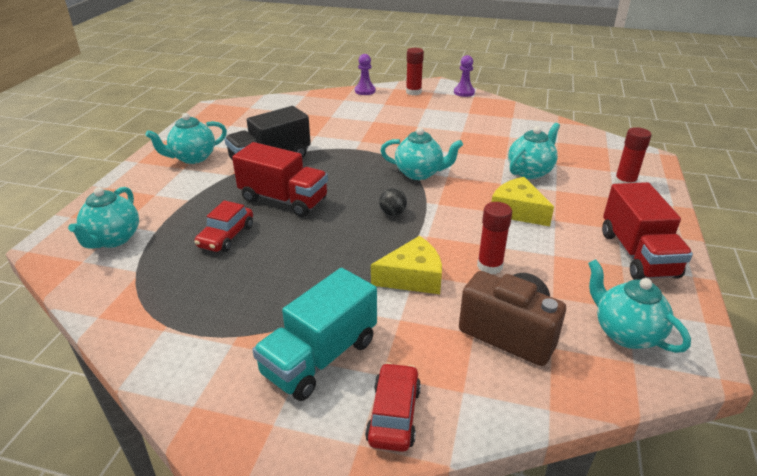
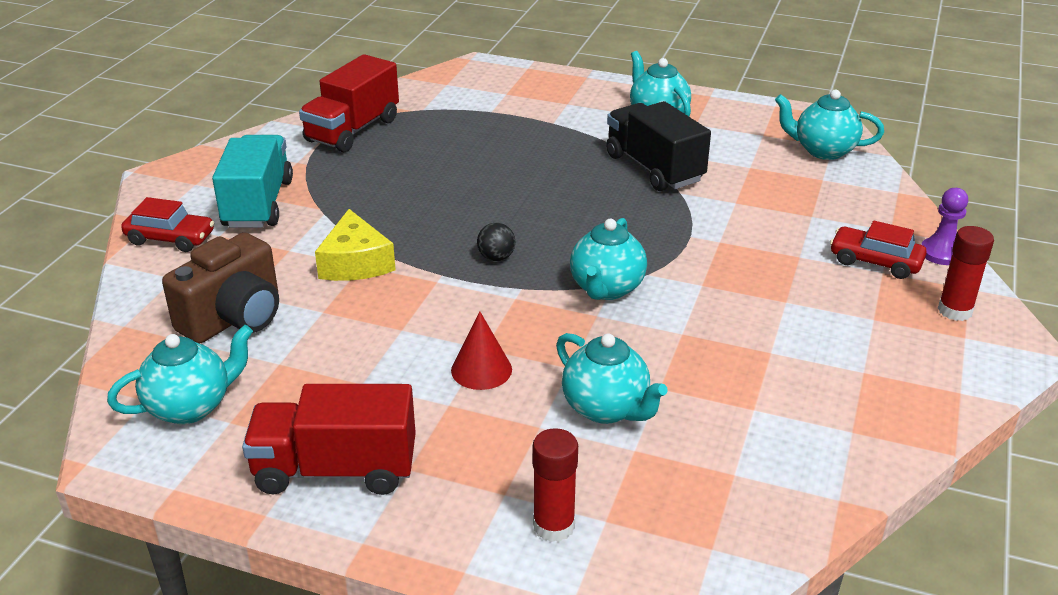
camera: 95 degrees right, 0 degrees up
turquoise teapot [68,187,139,249] -> turquoise teapot moved to [775,89,884,160]
red car [194,200,253,252] -> red car moved to [830,221,927,279]
red truck [232,142,328,217] -> red truck moved to [299,54,399,152]
turquoise truck [252,268,377,401] -> turquoise truck turned 45 degrees clockwise [212,135,293,228]
purple pawn [454,55,475,97] -> none
red glue stick [477,202,512,274] -> none
yellow cheese [492,177,554,226] -> red cone [451,311,512,390]

